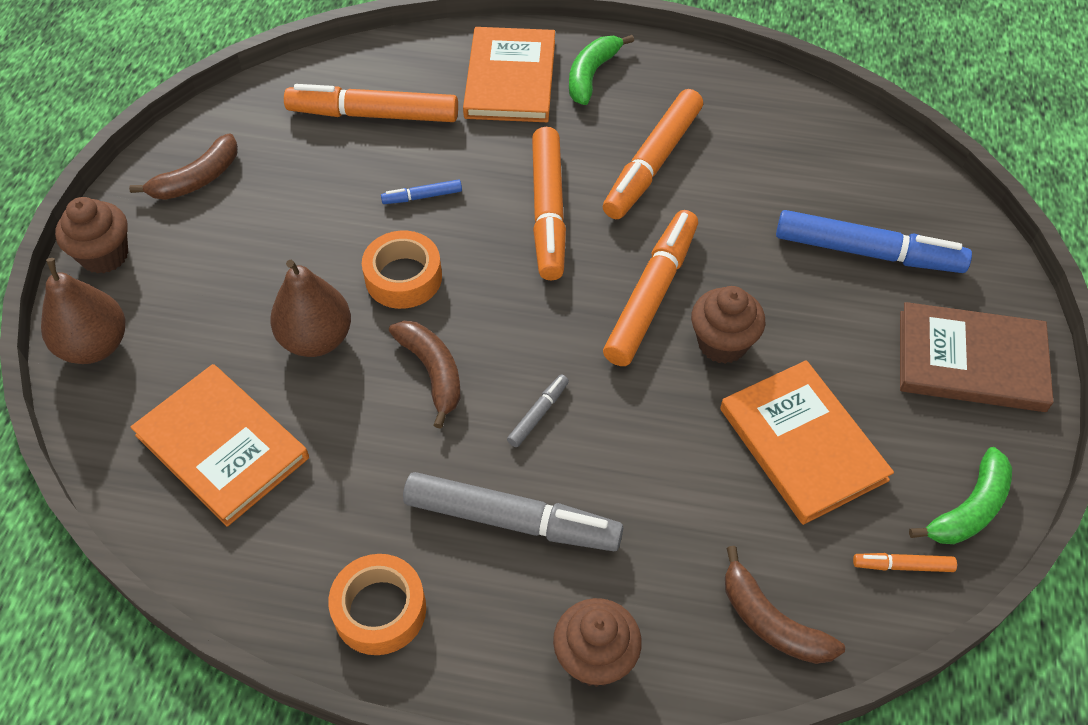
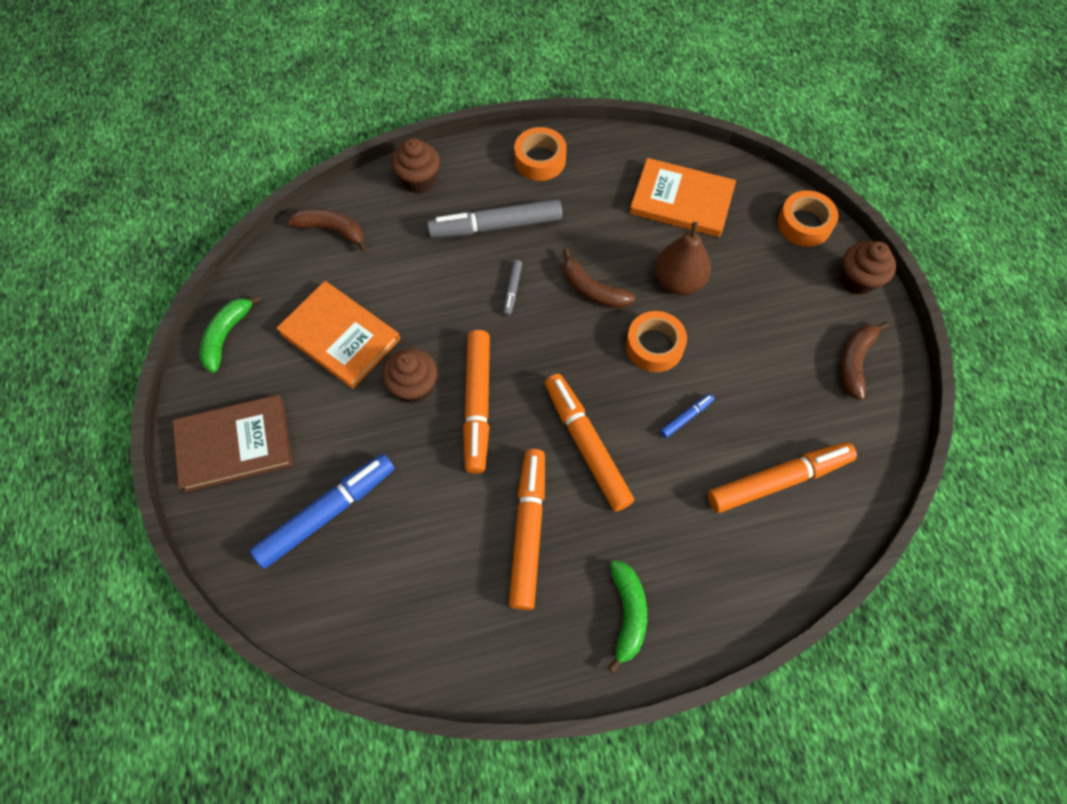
camera: 155 degrees right, 10 degrees up
brown pear [41,258,125,364] -> orange tape [778,190,838,247]
orange book [463,27,555,122] -> none
blue marker [776,210,972,273] -> blue marker turned 150 degrees clockwise [250,454,395,569]
orange marker [853,553,957,572] -> none

